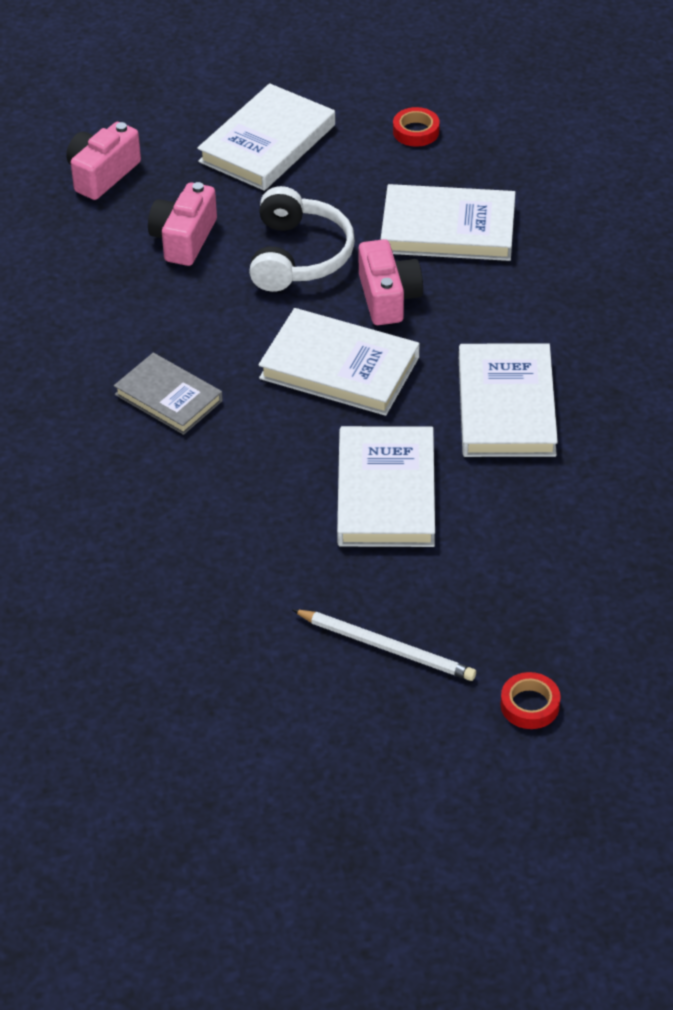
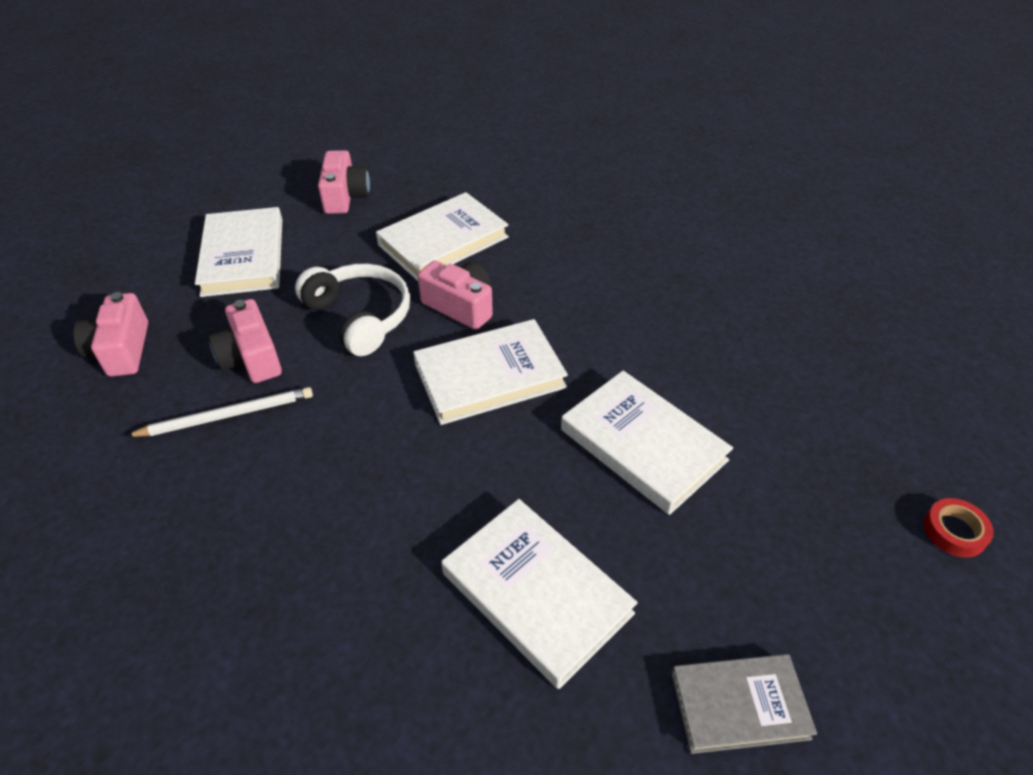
camera: 45 degrees left, 0 degrees up
grey book [114,353,223,435] -> grey book moved to [671,654,817,754]
white pencil [292,609,476,681] -> white pencil moved to [126,387,313,437]
red tape [393,107,440,147] -> pink camera [318,150,370,214]
white book [459,343,558,457] -> white book moved to [441,499,638,689]

